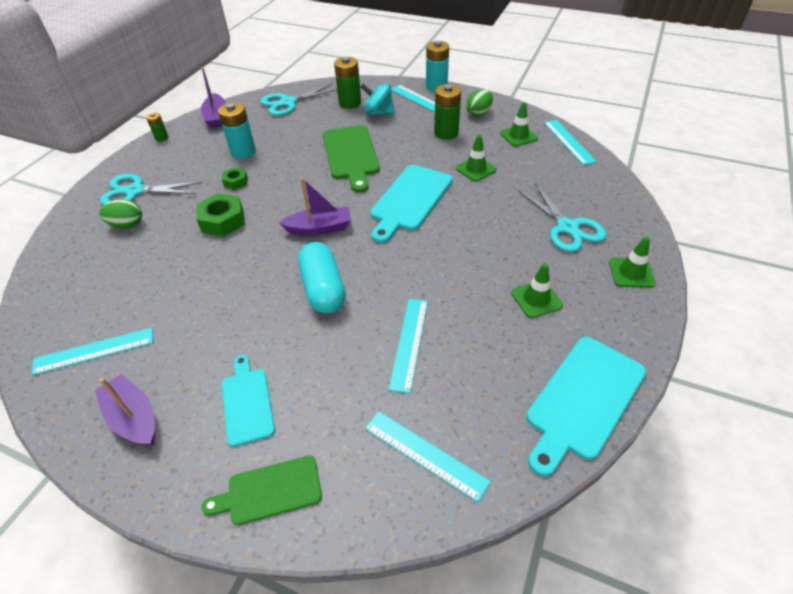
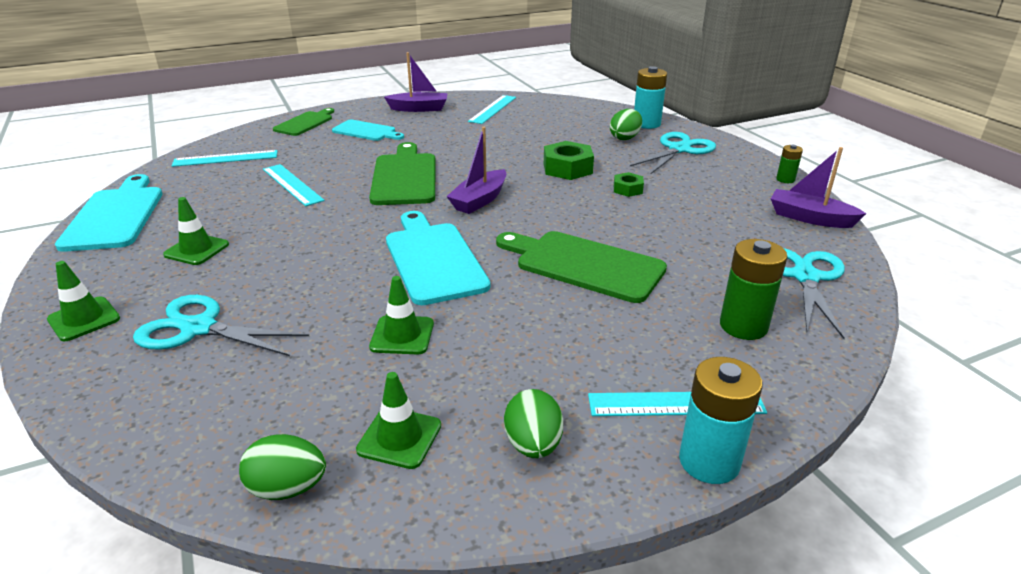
camera: 130 degrees right, 15 degrees down
turquoise battery [218,102,256,159] -> turquoise battery moved to [634,66,667,129]
turquoise capsule [298,242,346,314] -> green cutting board [369,142,436,205]
turquoise spinning top [360,83,395,115] -> none
green battery [434,84,461,140] -> none
turquoise ruler [544,120,597,165] -> green egg [239,434,326,500]

